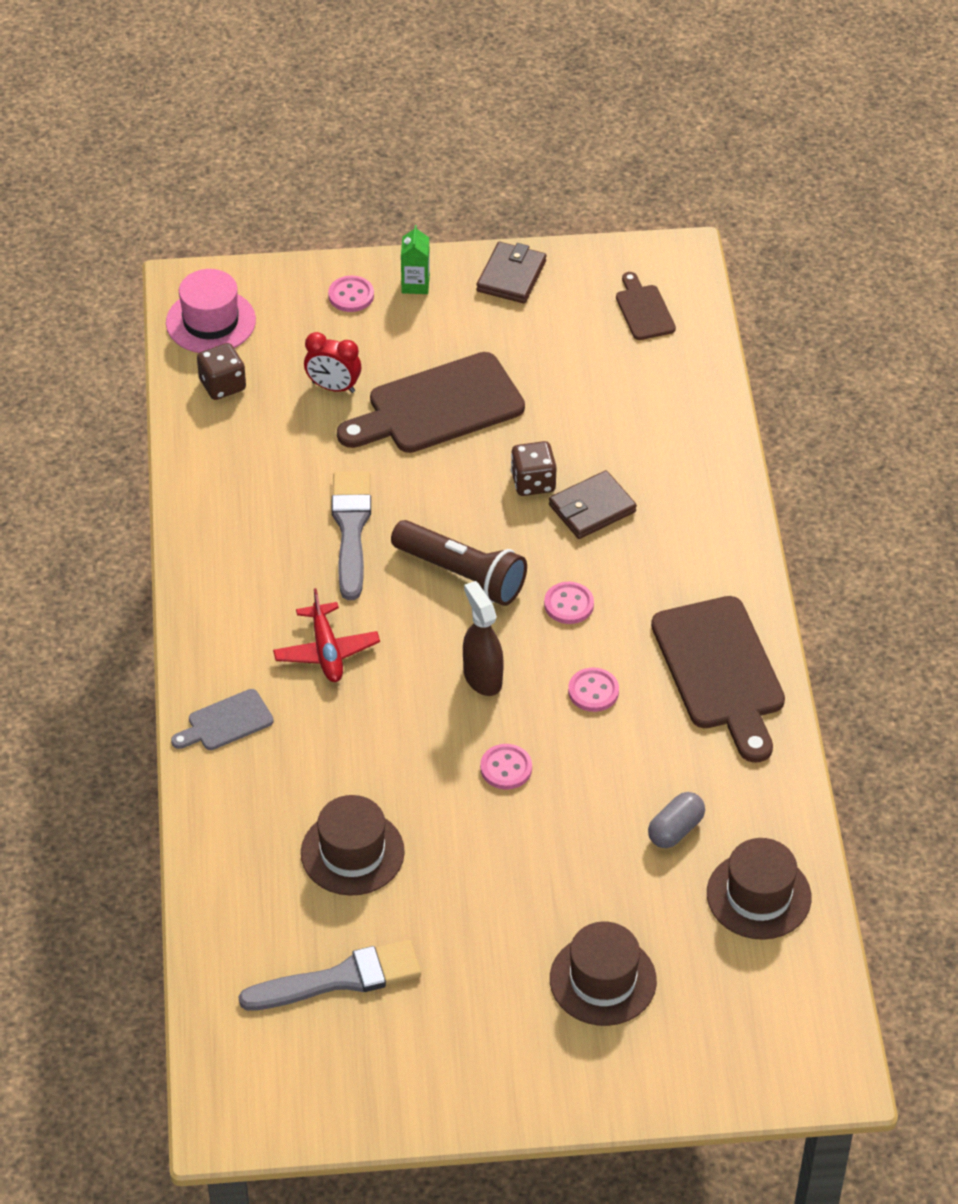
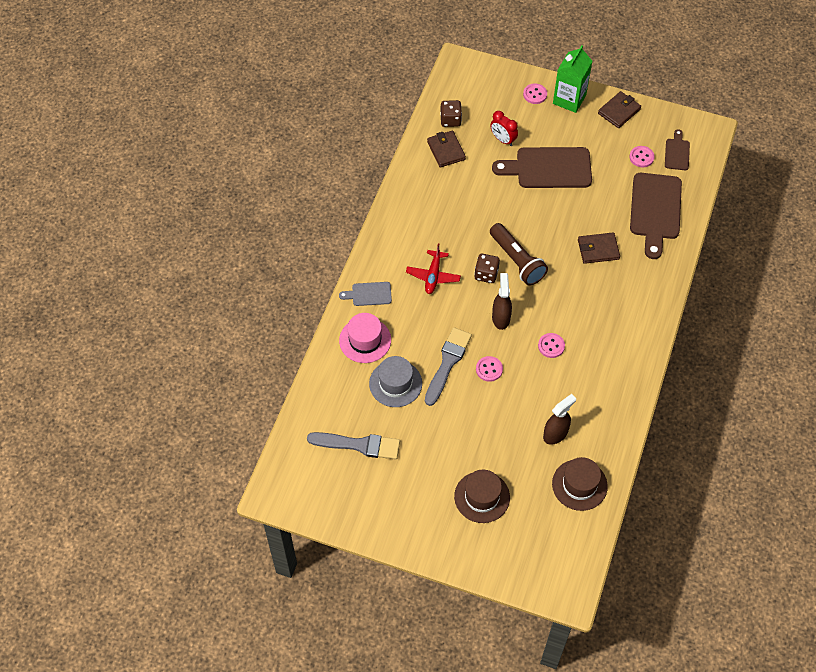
camera: 25 degrees right, 10 degrees up
pink hat [166,269,256,353] -> pink hat moved to [339,313,391,363]
brown hat [301,795,405,896] -> grey hat [369,356,422,407]
grey brush [331,471,371,600] -> grey brush moved to [425,327,472,406]
green carton [401,225,430,294] -> green carton [553,45,592,113], size x1.84
brown dice [511,441,557,496] -> brown dice moved to [474,254,500,283]
pink button [544,582,594,624] -> pink button moved to [629,146,655,167]
grey capsule [648,792,705,848] -> brown spray bottle [543,394,576,445]
brown cutting board [651,596,785,763] -> brown cutting board moved to [630,173,682,259]
none -> brown wallet [427,131,466,167]

